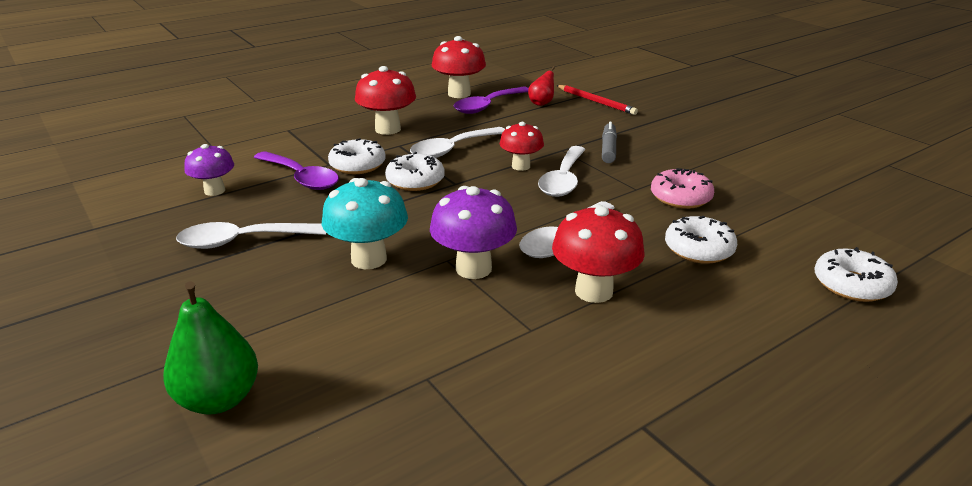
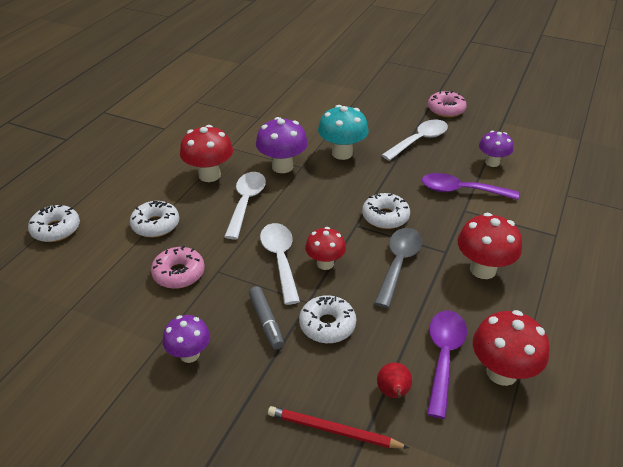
camera: 150 degrees right, 10 degrees up
green pear [163,281,258,415] -> none
white donut [328,138,386,174] -> white donut moved to [299,295,356,343]
white spoon [410,127,505,158] -> grey spoon [374,228,422,308]
none -> purple mushroom [163,315,210,363]
none -> pink donut [428,91,467,117]

